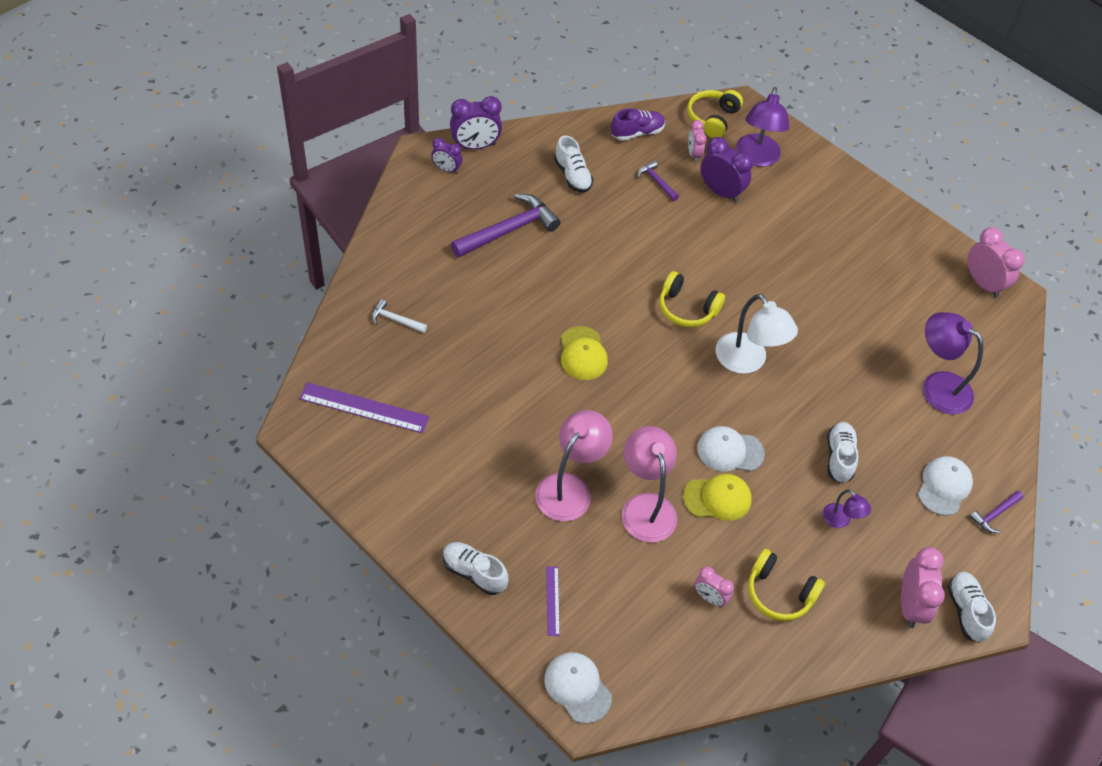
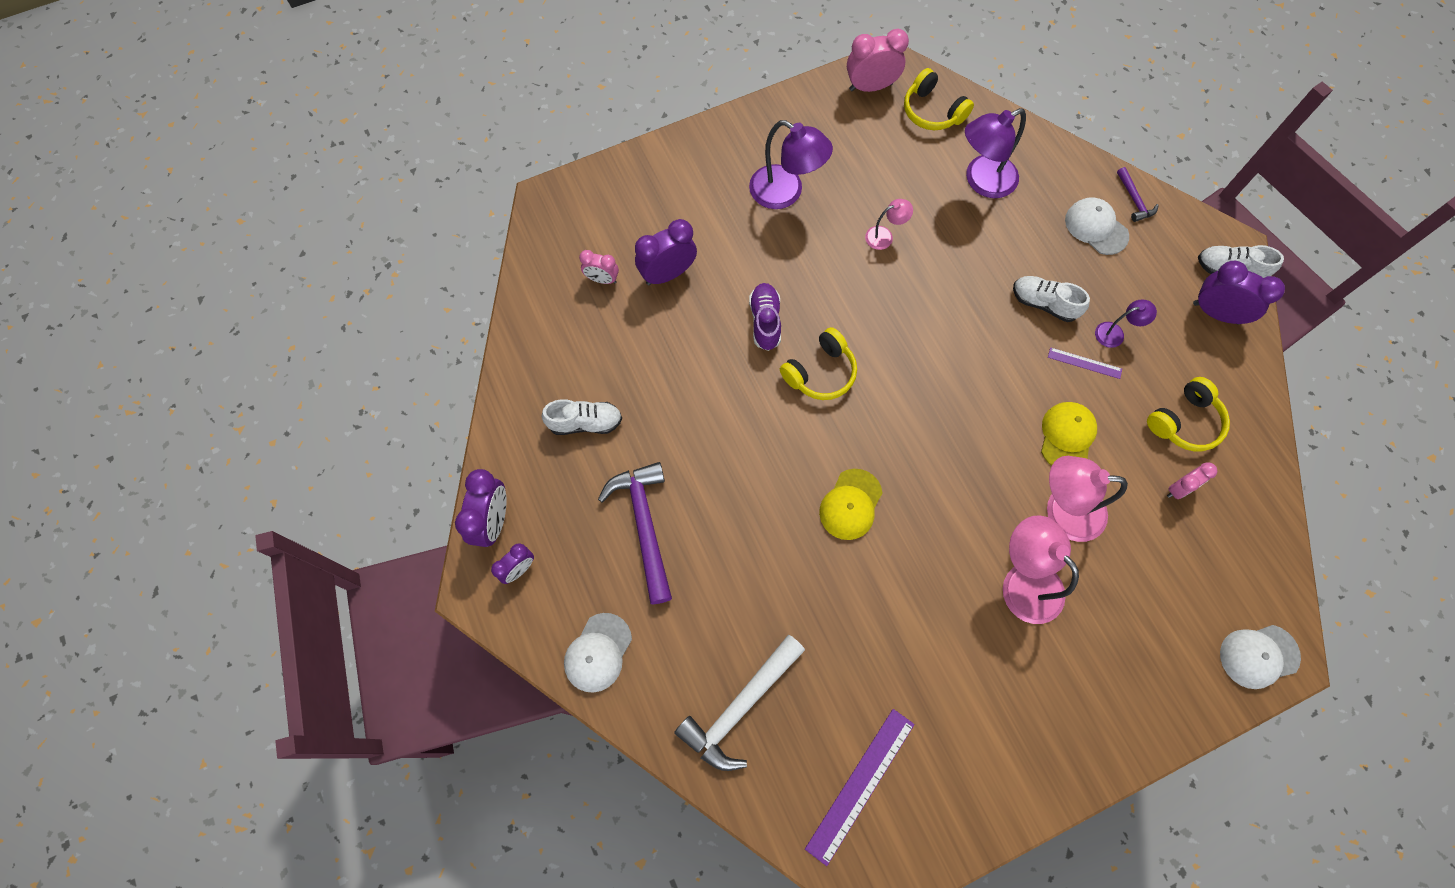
camera: 65 degrees left, 15 degrees up
white hammer [371,299,427,333] -> white hammer [674,635,805,771], size x2.04
white shoe [443,542,508,595] -> none
purple ruler [546,566,560,636] -> purple ruler moved to [1048,347,1122,379]
yellow cap [561,326,608,380] -> yellow cap turned 105 degrees clockwise [819,469,882,540]
purple shoe [611,108,665,141] -> purple shoe moved to [749,283,781,351]
purple hammer [638,160,679,201] -> none
yellow headphones [687,90,743,138] -> yellow headphones moved to [904,68,974,130]
white cap [697,426,765,471] -> white cap moved to [564,613,632,693]
white lamp [716,294,798,374] -> none
purple lamp [736,87,789,167] -> purple lamp moved to [749,120,833,209]
pink clock [901,547,945,628] -> purple clock [1193,261,1285,325]
none -> pink lamp [865,199,913,250]

